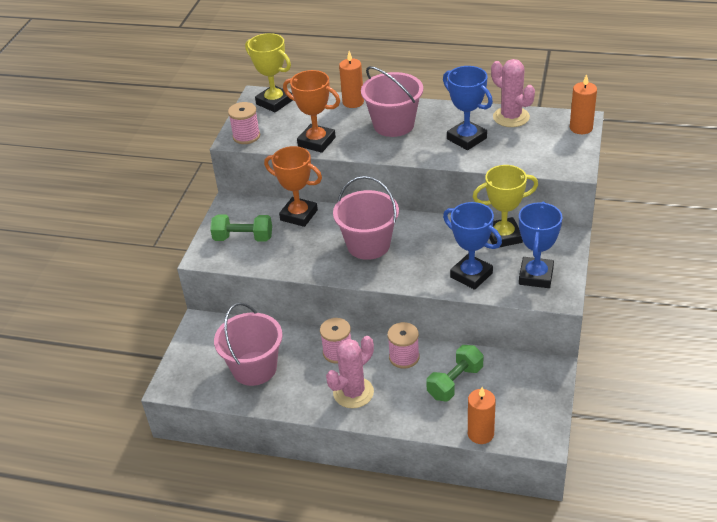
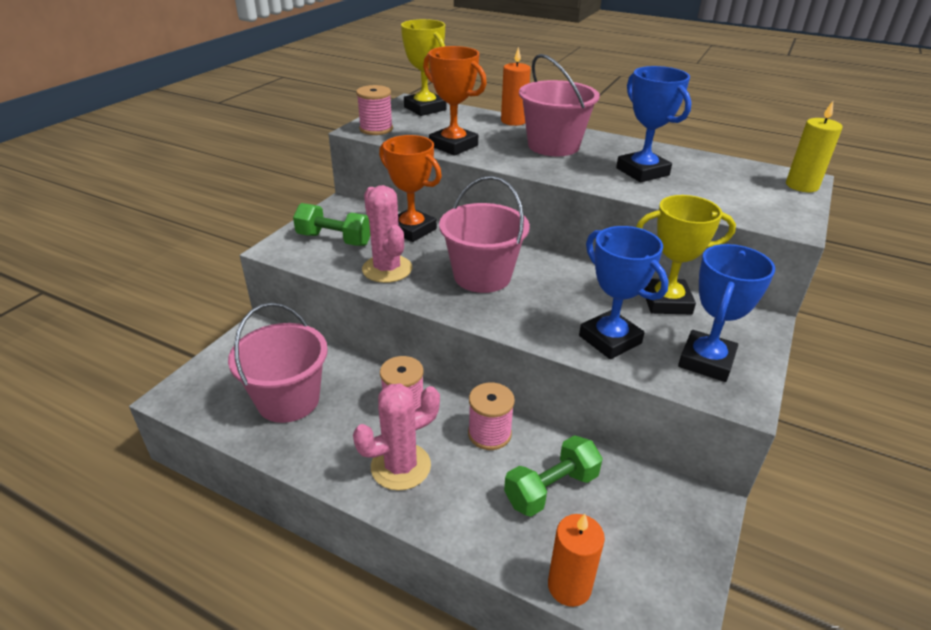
camera: 10 degrees right, 5 degrees down
pink cactus [491,59,535,127] -> pink cactus moved to [362,185,412,283]
orange candle [570,74,597,134] -> yellow candle [786,101,842,192]

